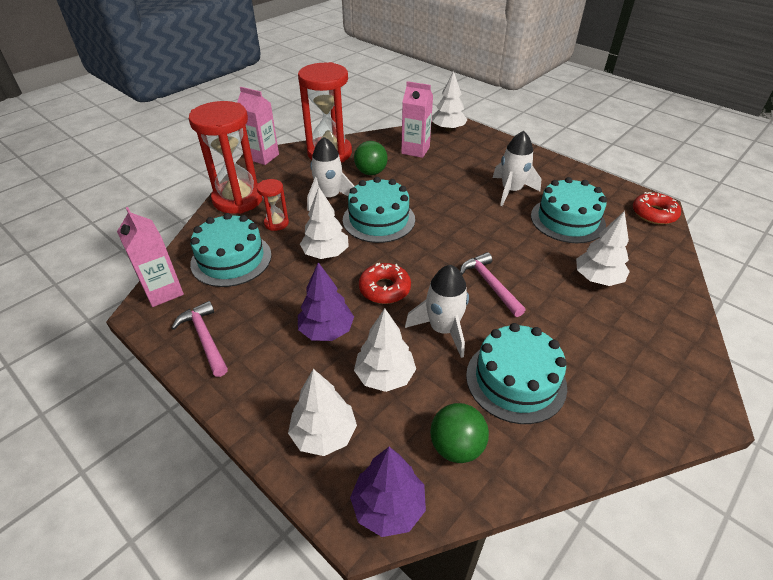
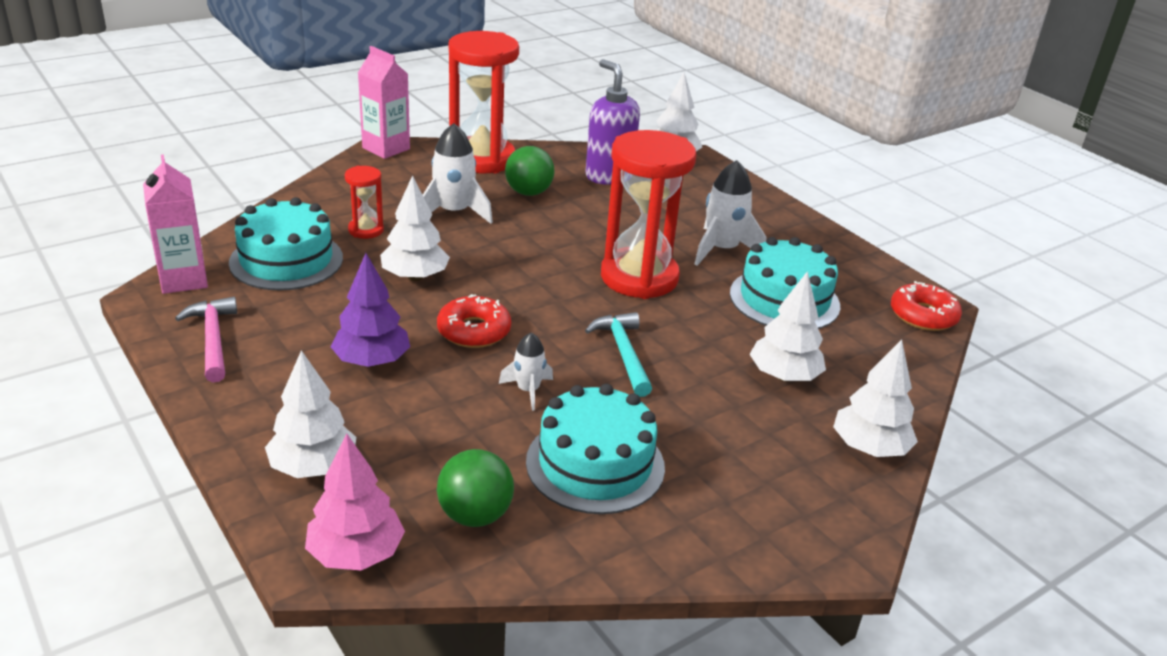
camera: 10 degrees right, 10 degrees down
red hourglass [189,101,263,214] -> red hourglass moved to [601,130,696,299]
turquoise cake [343,177,415,243] -> none
purple tree [350,447,426,537] -> pink tree [305,433,405,570]
white tree [354,308,416,392] -> white tree moved to [833,339,918,457]
pink carton [401,81,433,158] -> purple soap dispenser [585,59,640,185]
white rocket [405,265,469,358] -> white rocket [499,333,553,411], size x0.58
pink hammer [460,252,525,317] -> turquoise hammer [585,312,652,397]

